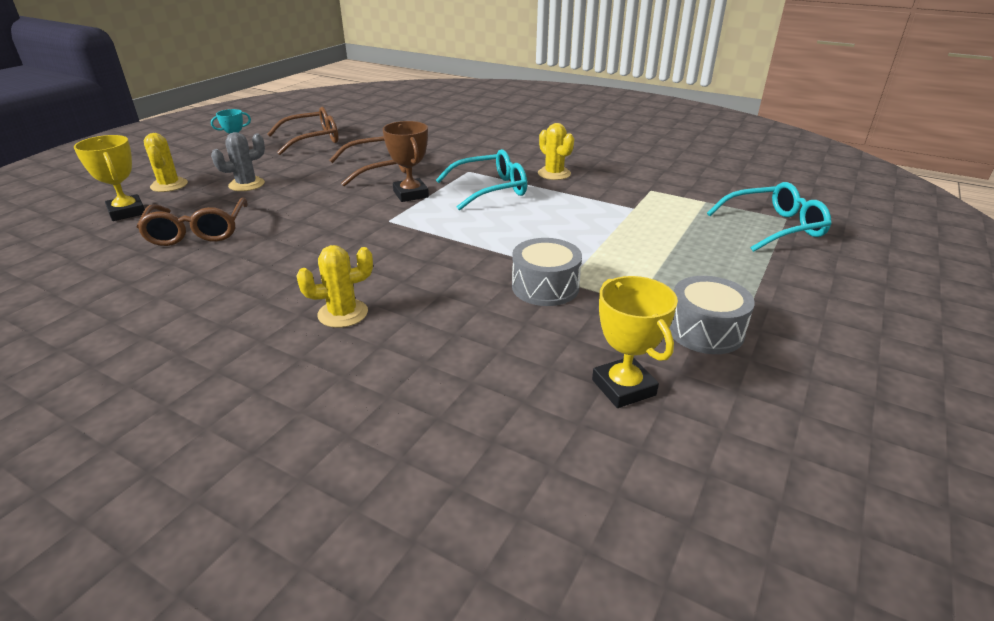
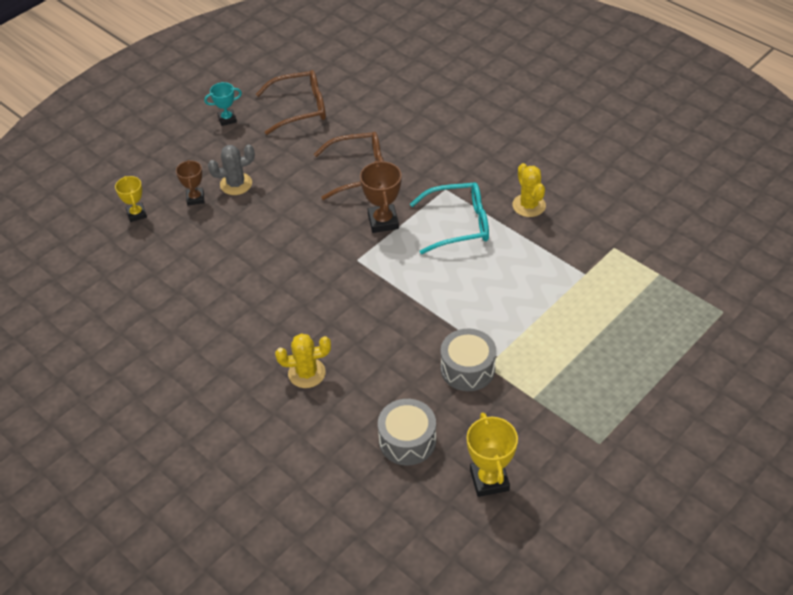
camera: 15 degrees right, 15 degrees up
yellow trophy [74,135,145,221] -> yellow trophy [115,176,147,222], size x0.65
brown glasses [137,197,248,246] -> none
yellow cactus [144,133,188,192] -> none
grey drum [669,276,755,354] -> grey drum moved to [378,399,436,465]
turquoise glasses [707,182,831,252] -> none
none -> brown trophy [176,160,204,205]

